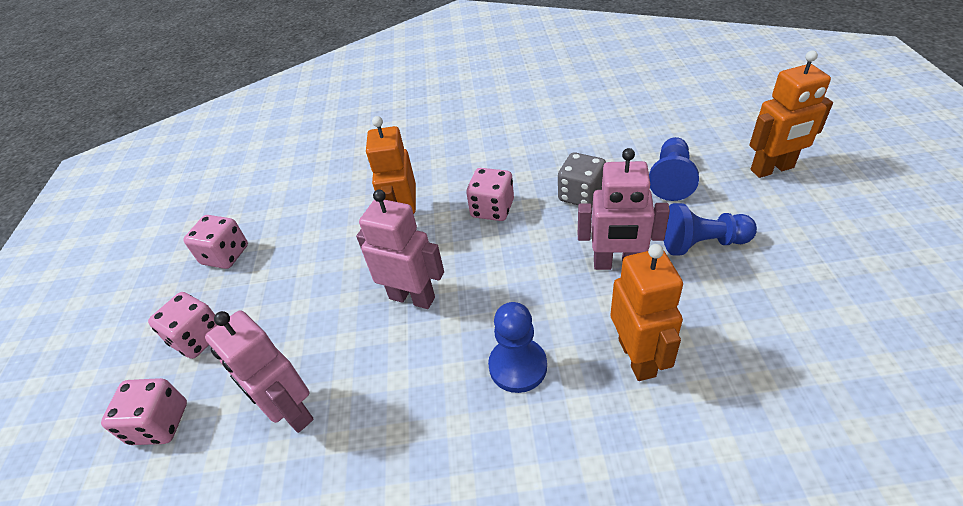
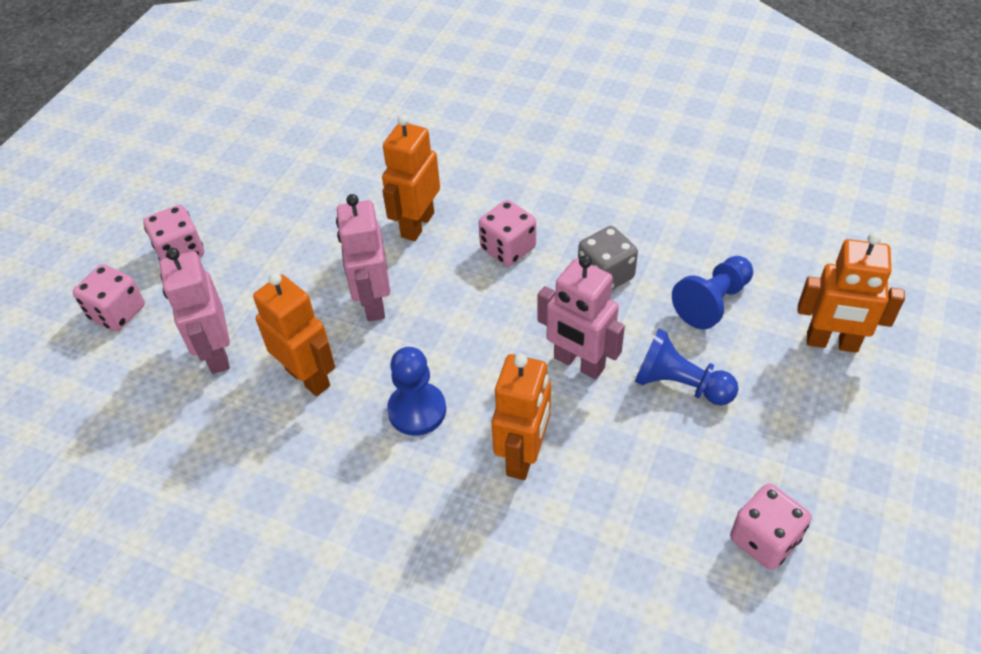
camera: 25 degrees right, 5 degrees up
pink dice [183,215,248,269] -> pink dice moved to [730,484,812,570]
pink robot [356,190,444,309] -> pink robot turned 150 degrees counterclockwise [336,194,390,321]
none -> orange robot [253,273,335,396]

